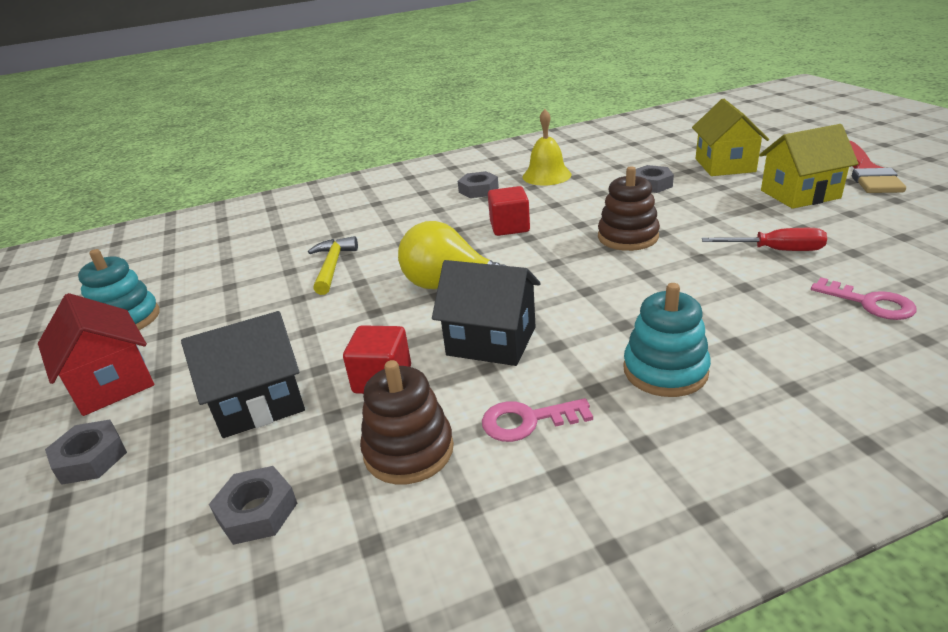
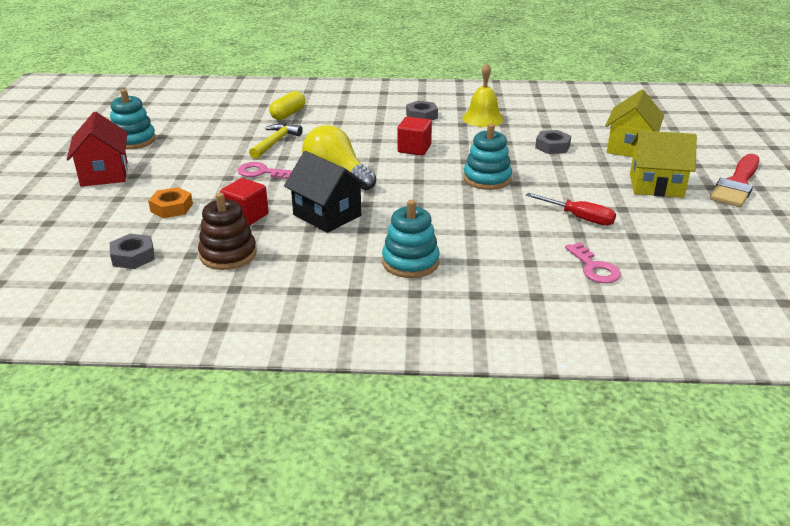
camera: 20 degrees right, 0 degrees up
grey nut [45,420,127,485] -> none
black house [181,311,305,438] -> orange nut [148,187,193,218]
pink key [482,398,593,442] -> pink key moved to [237,162,293,179]
brown stacking toy [598,166,660,251] -> turquoise stacking toy [464,124,512,190]
none -> yellow capsule [269,91,305,120]

